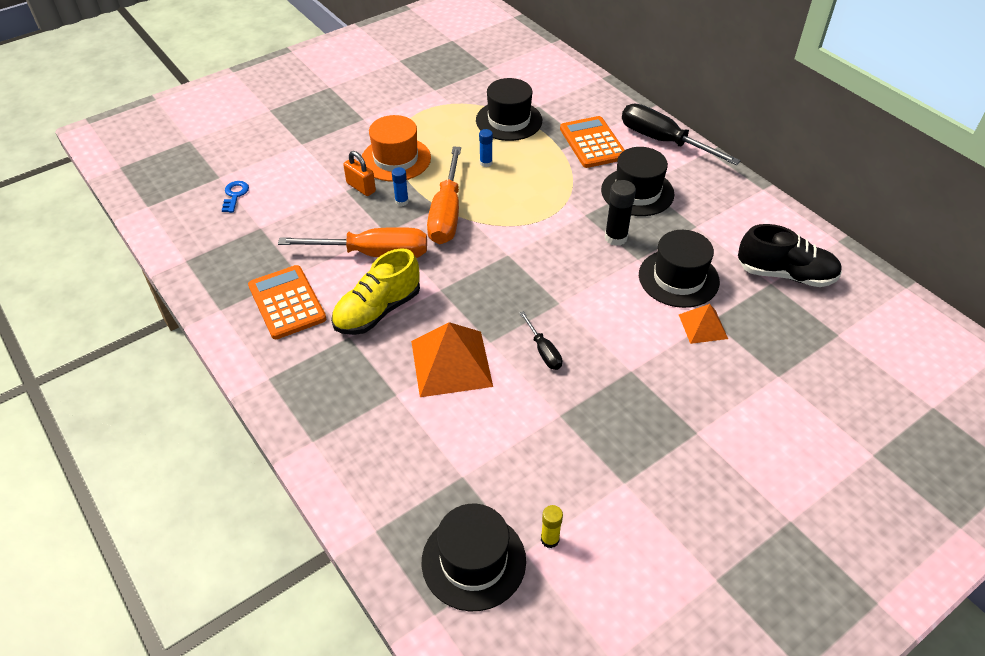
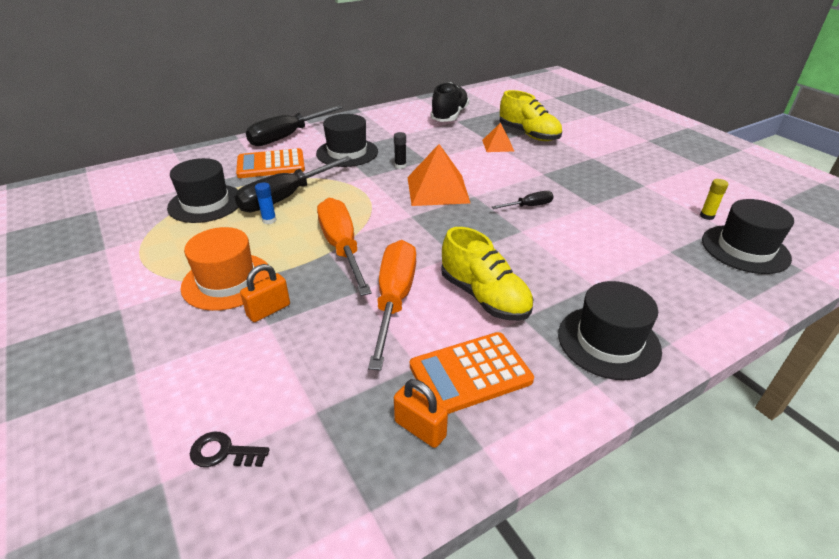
camera: 85 degrees left, 10 degrees down
blue key [222,181,249,213] -> black key [190,431,269,467]
blue glue stick [392,167,409,206] -> none
orange pyramid [411,322,493,397] -> orange pyramid moved to [407,144,470,206]
orange screwdriver [427,146,461,244] -> orange screwdriver turned 120 degrees counterclockwise [317,198,372,296]
black glue stick [605,180,636,246] -> black glue stick [394,132,406,169], size x0.61
black hat [639,230,720,308] -> black hat moved to [558,281,662,380]
none -> black screwdriver [234,156,352,212]
none -> orange padlock [394,379,448,448]
none -> yellow shoe [500,90,562,141]

